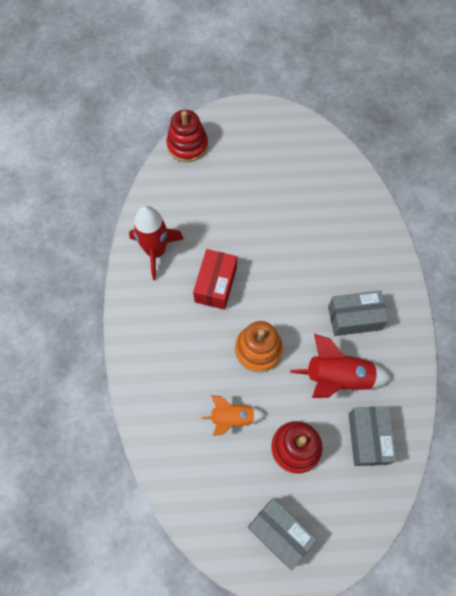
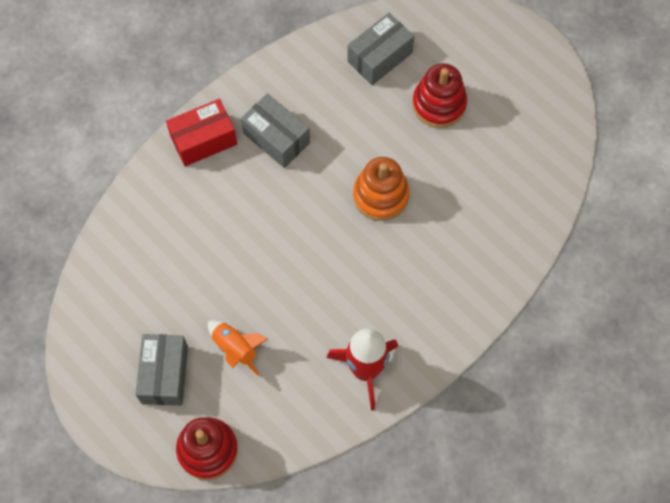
camera: 130 degrees left, 0 degrees up
red box [193,249,237,310] -> red box moved to [166,99,237,166]
orange rocket [202,395,266,436] -> orange rocket moved to [208,320,268,376]
grey box [248,498,317,570] -> grey box moved to [135,334,188,406]
red rocket [290,334,392,398] -> none

